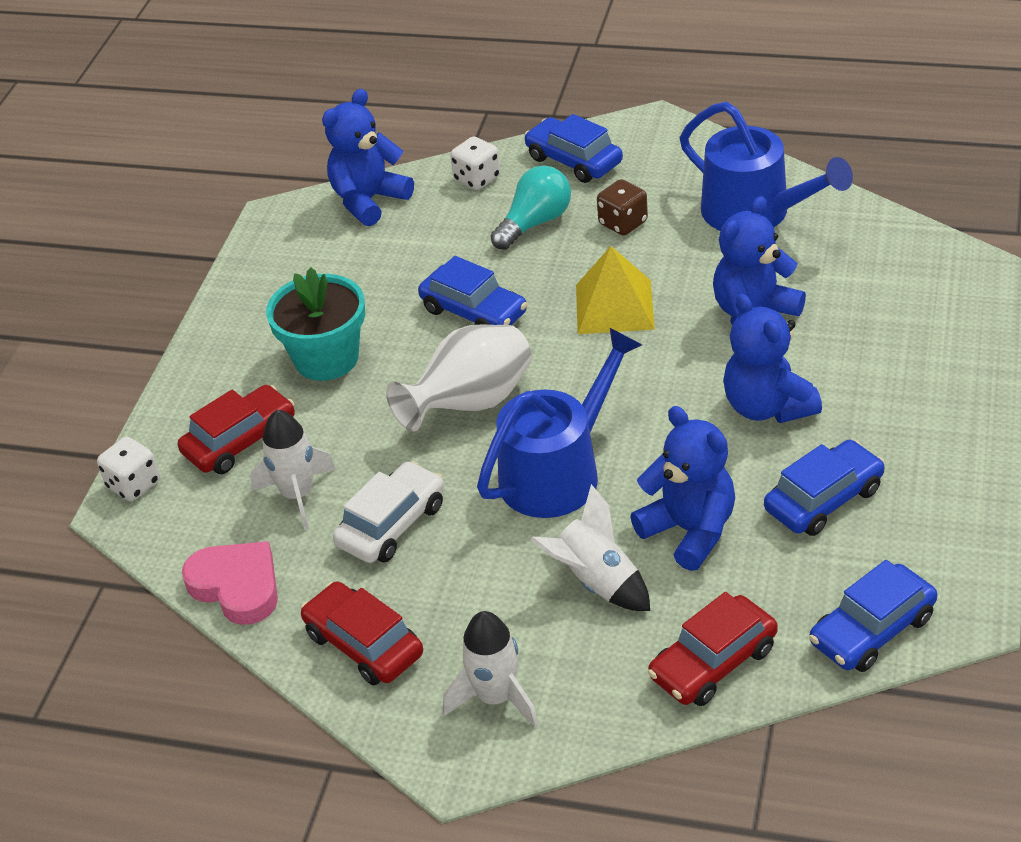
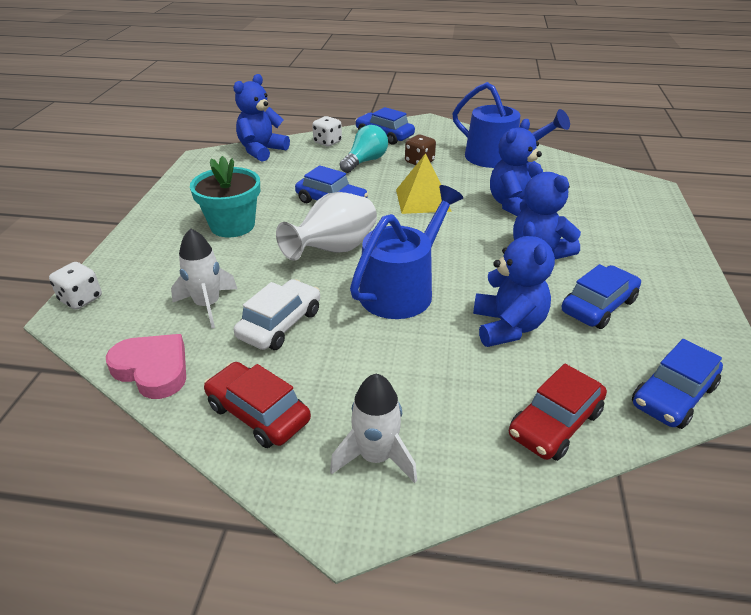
camera: 10 degrees left, 5 degrees down
red car [178,385,295,474] -> none
white rocket [530,484,650,611] -> none
blue teddy bear [630,406,735,571] -> blue teddy bear turned 45 degrees clockwise [473,222,555,347]

